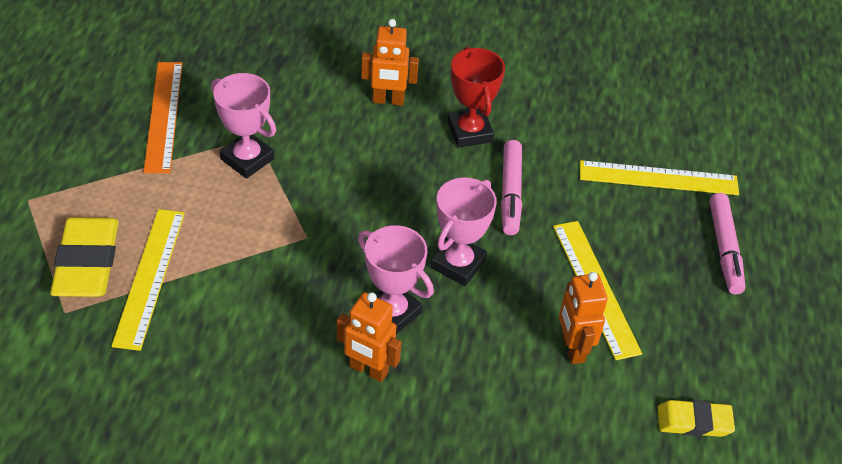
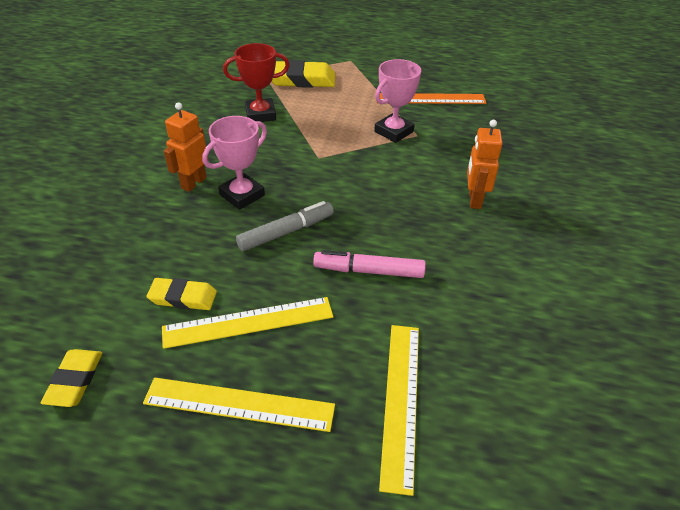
camera: 95 degrees right, 5 degrees down
yellow ruler [111,209,185,351] -> yellow ruler moved to [143,378,335,432]
pink trophy [431,177,497,286] -> grey marker [236,201,334,251]
red trophy [447,46,505,147] -> red trophy moved to [223,43,290,122]
orange robot [559,272,608,364] -> yellow eraser [147,278,217,310]
pink marker [710,193,745,294] -> none

